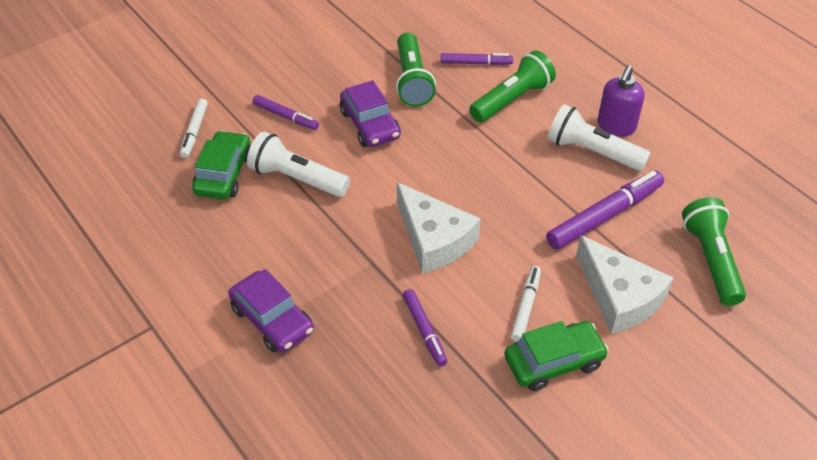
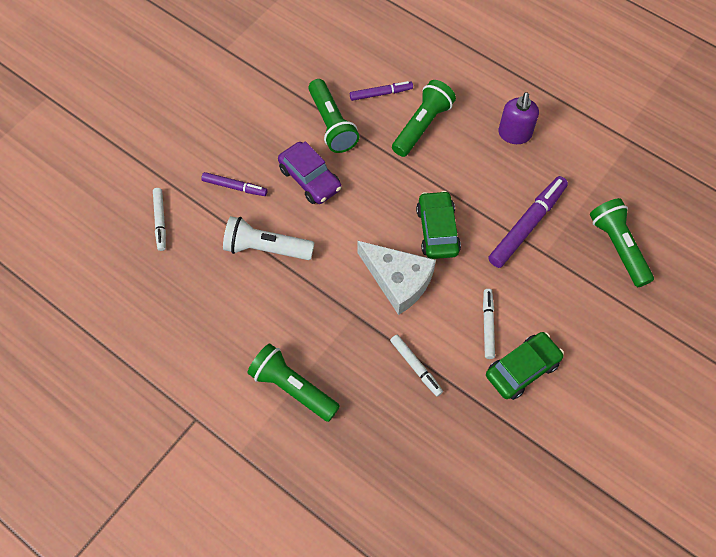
camera: 15 degrees left, 15 degrees up
green car [192,130,251,199] -> green car moved to [416,191,461,259]
purple car [228,269,314,353] -> green flashlight [247,344,340,422]
purple marker [403,289,447,366] -> white marker [390,335,443,397]
white flashlight [548,104,650,171] -> none
white cheese [576,235,673,334] -> none

